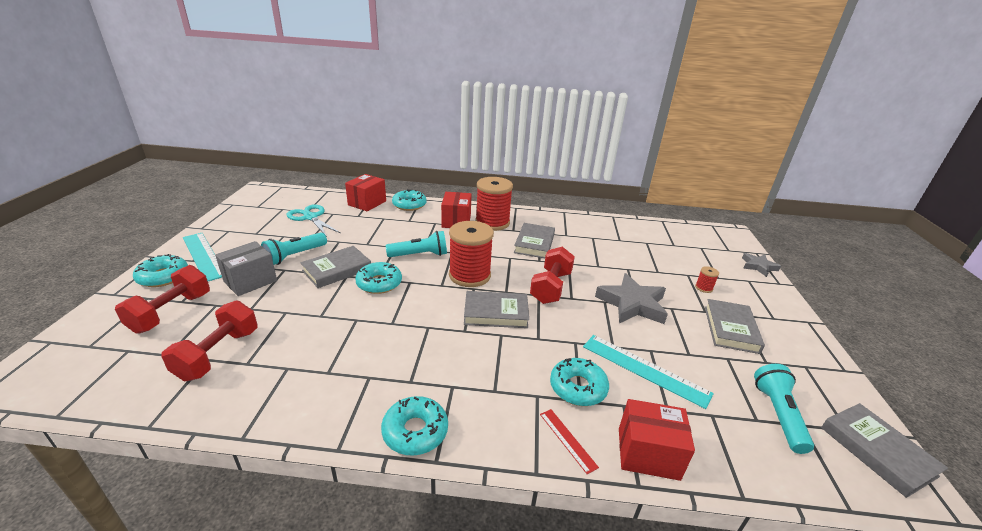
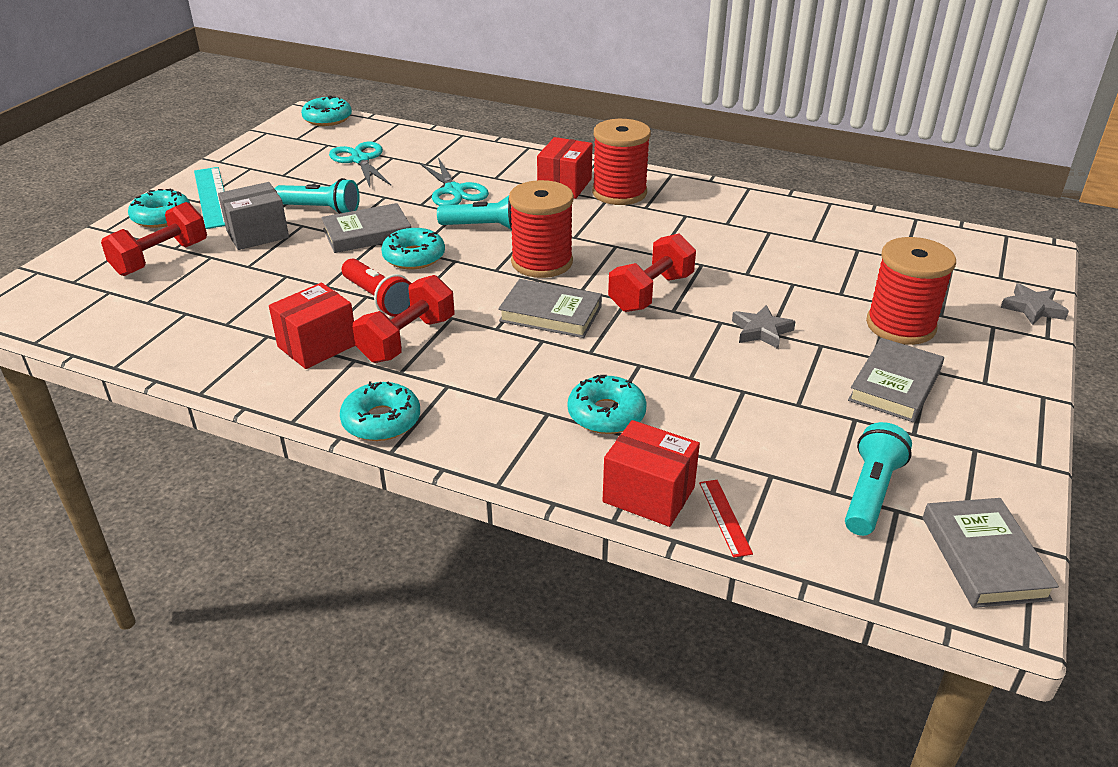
camera: 20 degrees right, 5 degrees up
red dumbbell [161,300,258,381] -> red dumbbell moved to [353,275,454,363]
turquoise flashlight [261,232,327,265] -> turquoise flashlight turned 135 degrees counterclockwise [275,178,360,214]
red box [345,174,386,211] -> red box moved to [269,283,355,369]
turquoise donut [392,189,427,211] -> turquoise donut moved to [301,95,352,126]
grey book [514,223,555,258] -> none
red ruler [540,409,599,474] -> red ruler moved to [699,480,753,558]
turquoise ruler [583,335,714,409] -> none
grey star [595,273,668,324] -> grey star [732,305,796,349], size x0.57
red spool [695,266,719,293] -> red spool [866,237,956,345], size x2.46
none -> red flashlight [342,259,412,317]
none -> turquoise scissors [419,157,489,206]

